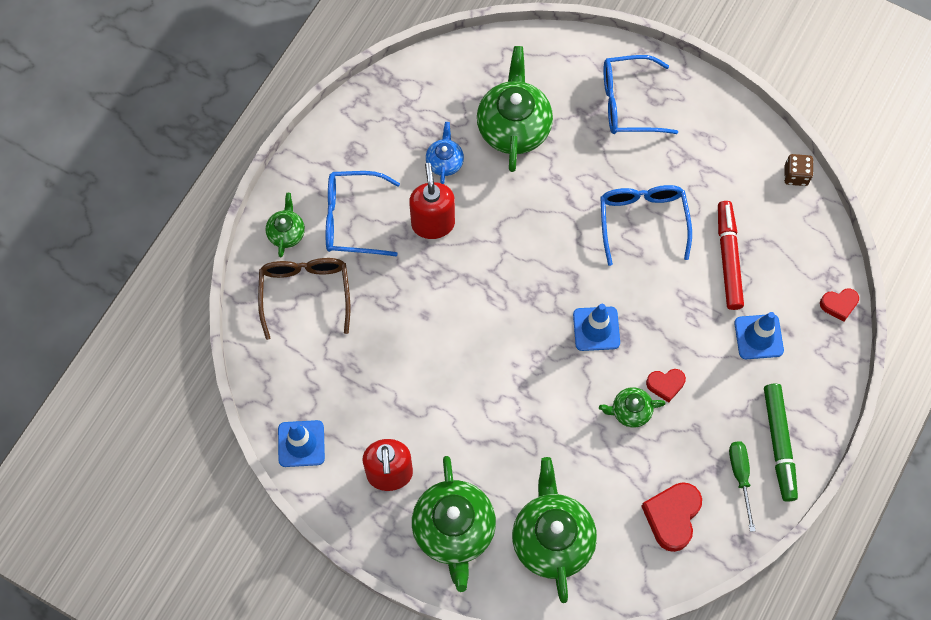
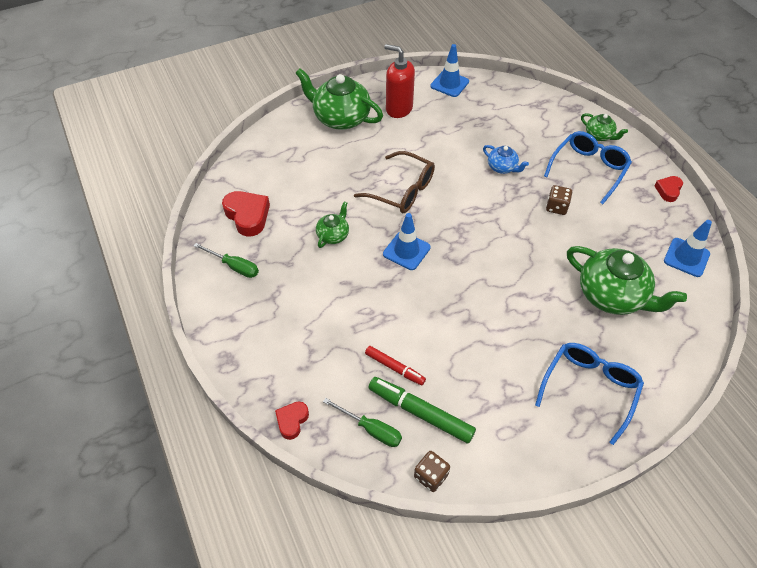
camera: 125 degrees right, 15 degrees down
brown glasses [258,258,350,340] -> brown glasses moved to [354,151,435,213]
red soap dispenser [409,163,455,239] -> brown dice [546,185,572,215]
blue teapot [426,122,464,184] -> blue teapot moved to [483,145,529,174]
green teapot [512,457,597,603] -> none
blue glasses [600,185,692,266] -> none
red heart [646,369,686,402] -> red heart moved to [654,176,683,202]
red marker [718,201,744,310] -> red marker [365,346,426,385], size x0.61
blue traffic cone [734,312,784,359] -> blue traffic cone moved to [664,220,712,277]
green marker [764,384,798,502] -> green marker moved to [368,377,476,444]
none -> green screwdriver [323,398,402,447]

